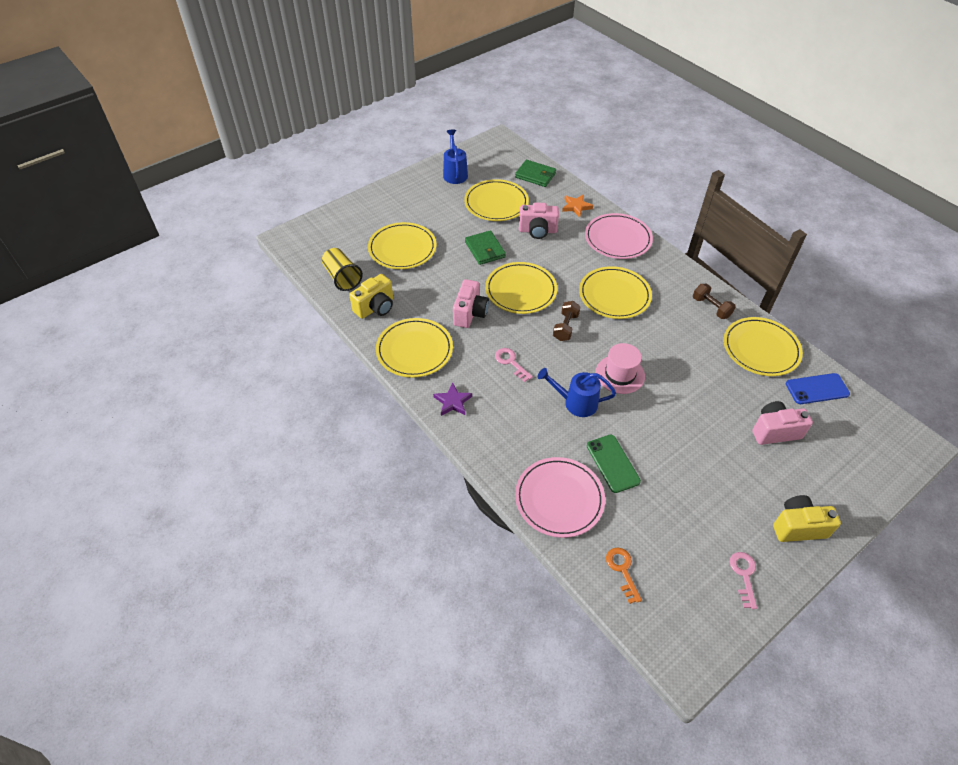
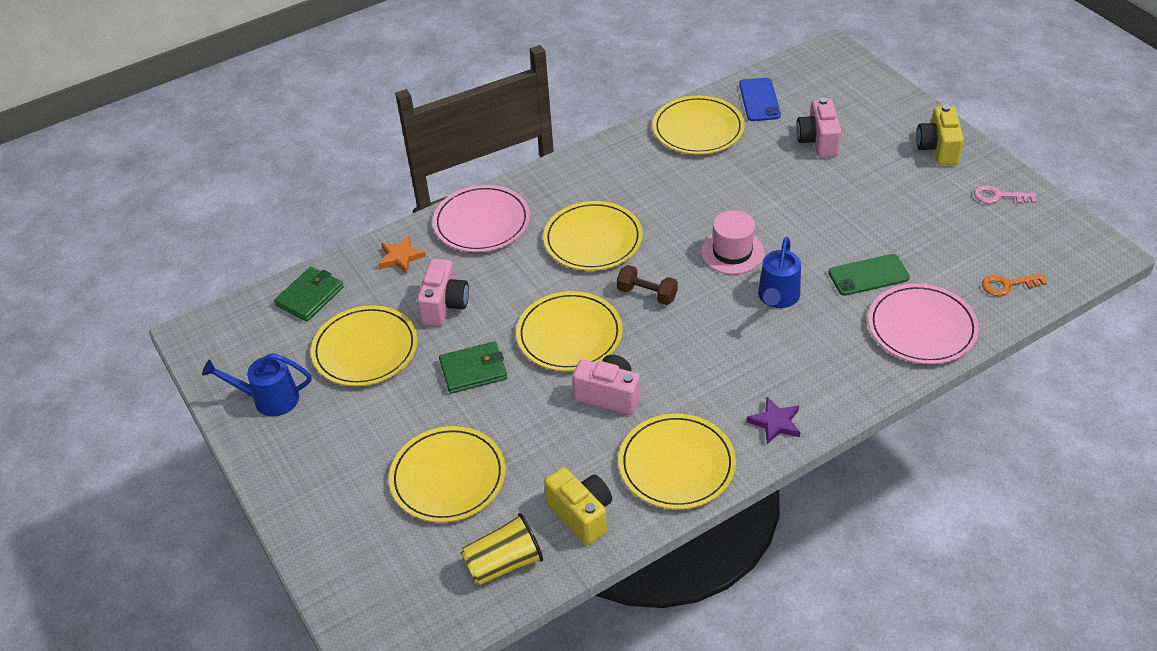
camera: 80 degrees left, 5 degrees down
pink key [495,348,533,382] -> none
brown dumbbell [693,284,736,319] -> none

